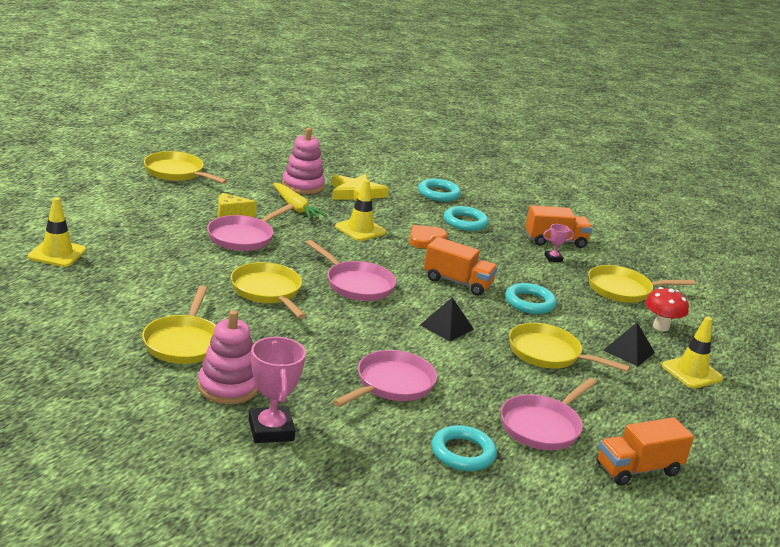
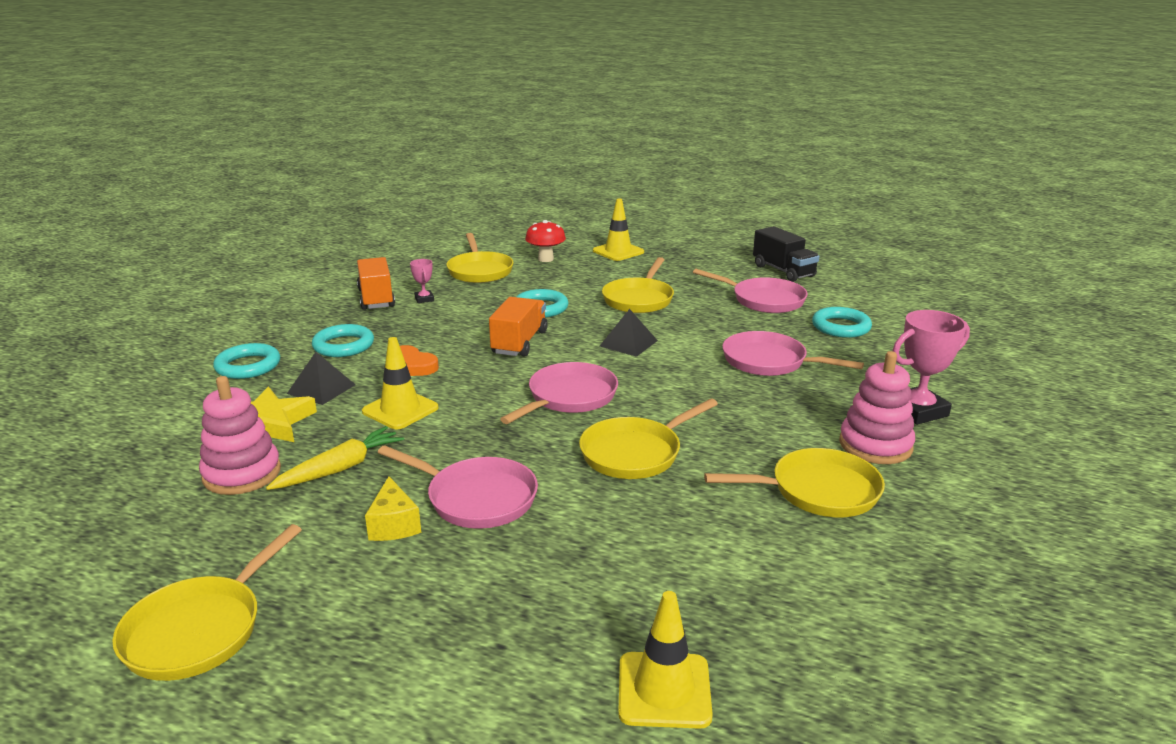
camera: 95 degrees left, 0 degrees up
orange truck [597,417,694,486] -> black truck [753,226,819,282]
black pyramid [603,322,655,366] -> black pyramid moved to [287,352,356,405]

